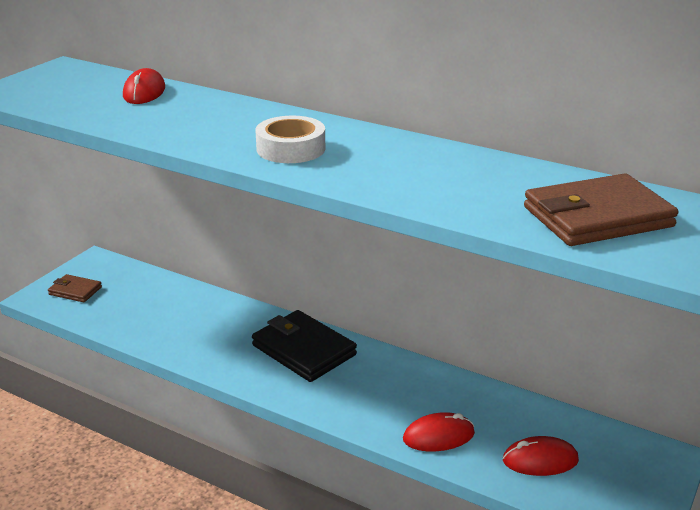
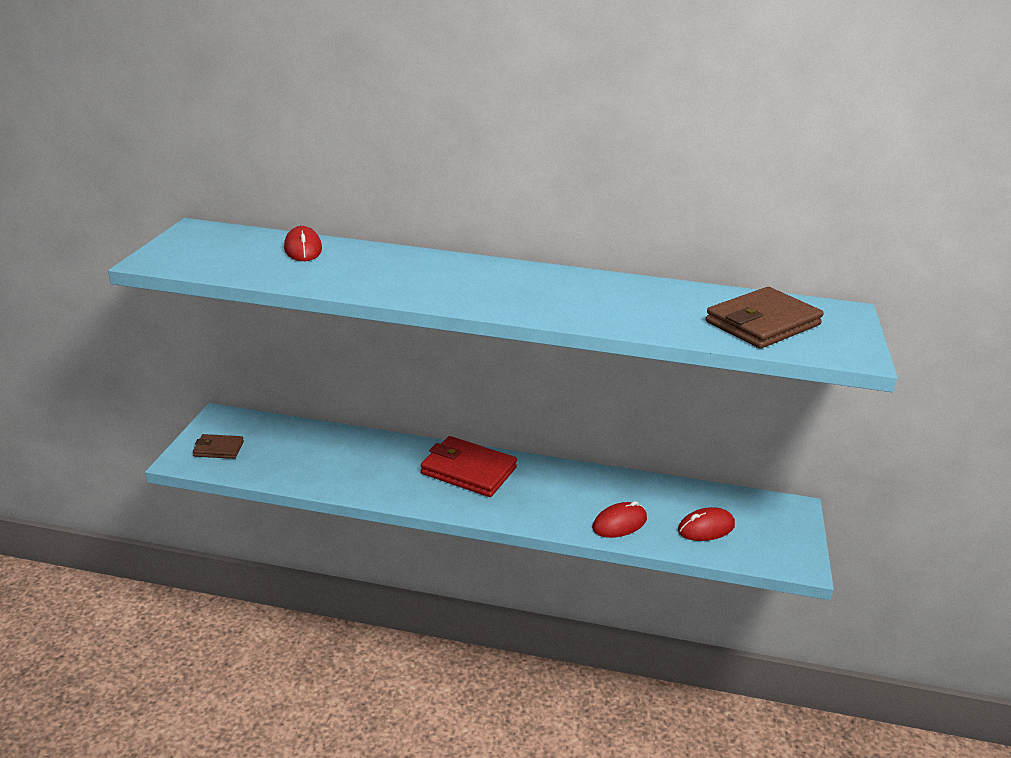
camera: 20 degrees left, 0 degrees up
black wallet [252,310,357,382] -> red wallet [421,436,517,497]
white tape [255,116,325,163] -> none

